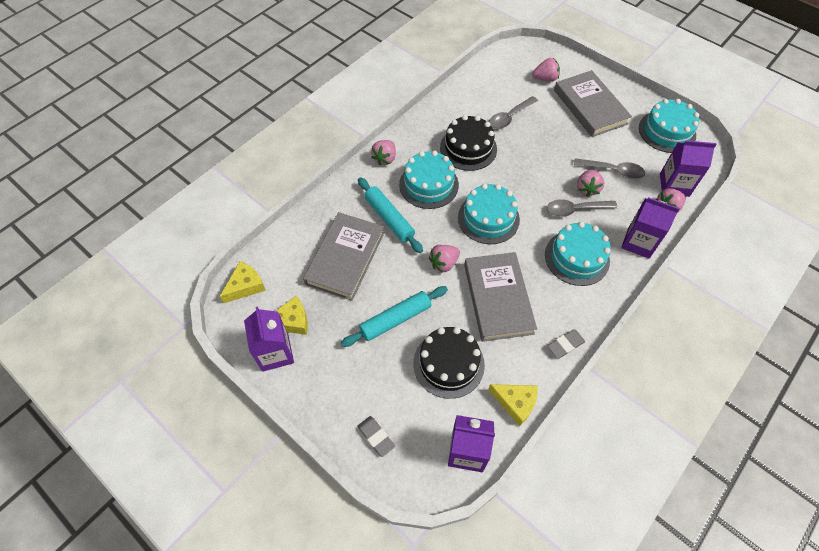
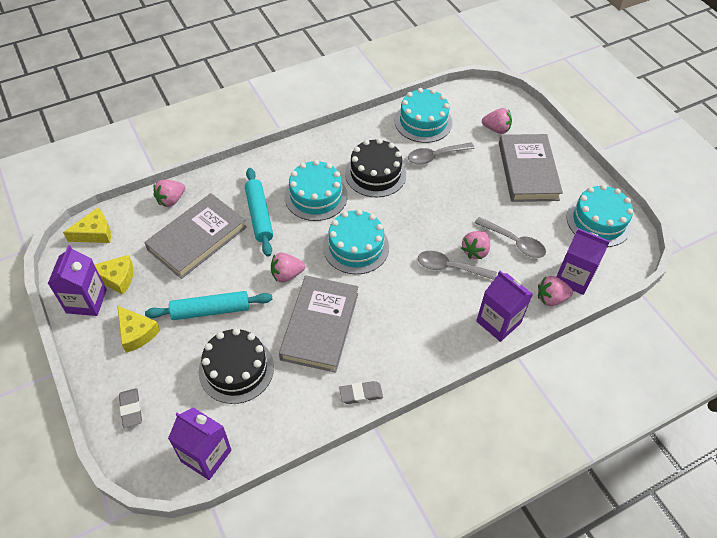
camera: 20 degrees right, 5 degrees down
pink strawberry [371,140,396,165] -> pink strawberry moved to [153,180,185,207]
yellow cheese [488,384,538,426] -> yellow cheese moved to [117,306,160,353]
turquoise cake [545,222,611,286] -> turquoise cake moved to [395,88,452,143]

